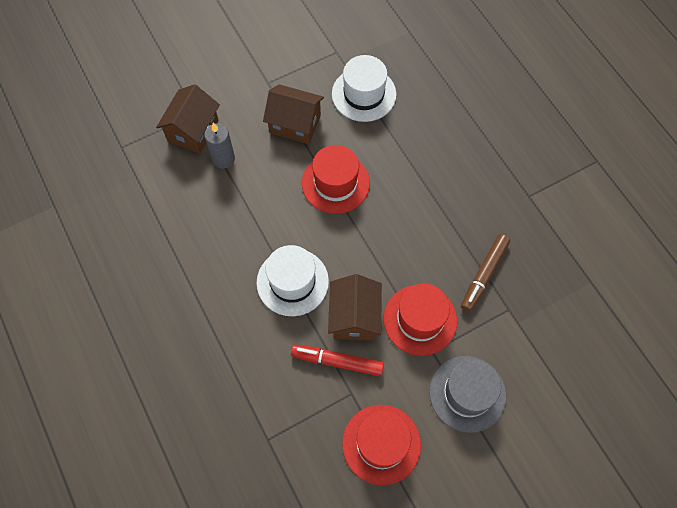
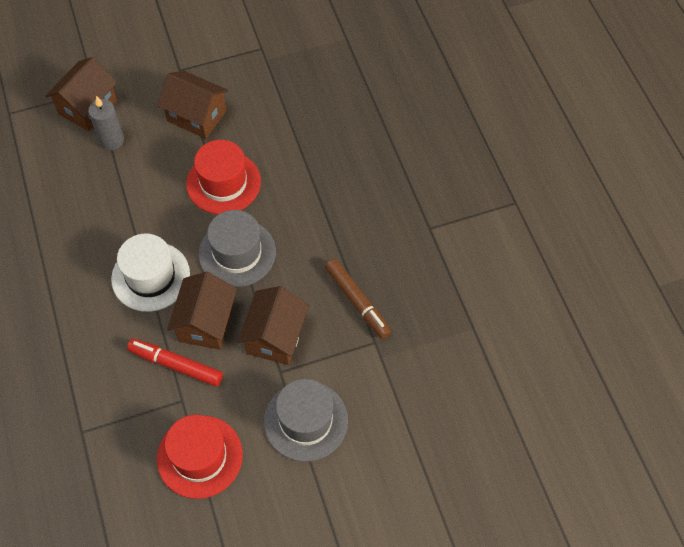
camera: 10 degrees right, 5 degrees down
white hat [332,55,397,122] -> none
red hat [383,284,457,356] -> brown house [238,286,309,365]
brown marker [461,234,510,312] -> brown marker turned 75 degrees counterclockwise [325,259,391,339]
none -> grey hat [199,210,276,287]

